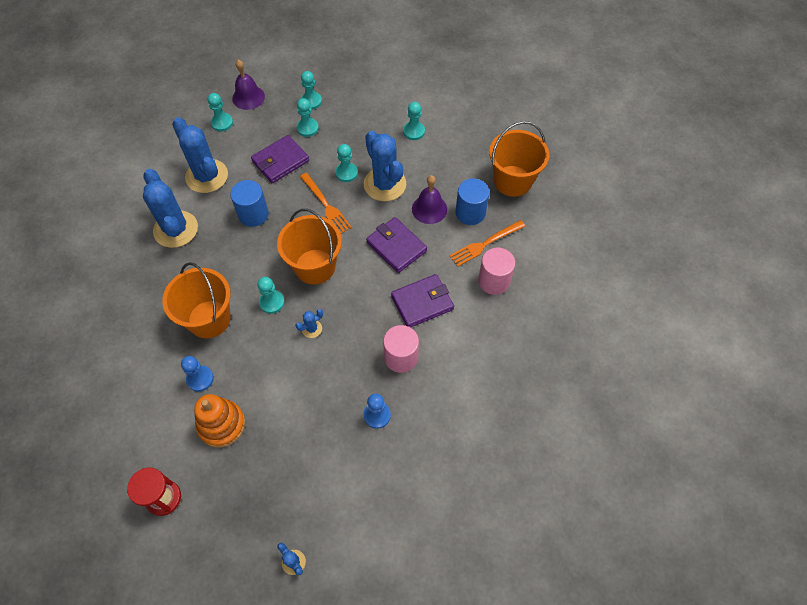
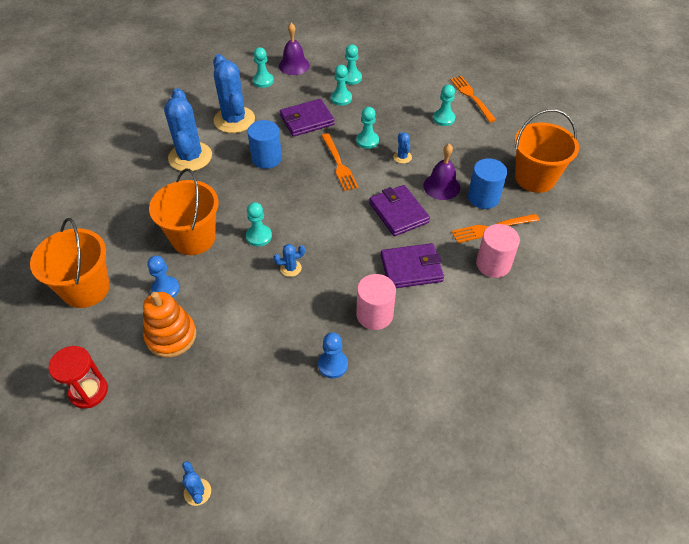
camera: 15 degrees right, 10 degrees down
orange bucket [277,209,342,285] -> orange bucket moved to [30,218,110,308]
blue cactus [364,131,406,201] -> blue cactus [393,132,412,164], size x0.43
none -> orange fork [450,76,496,122]

